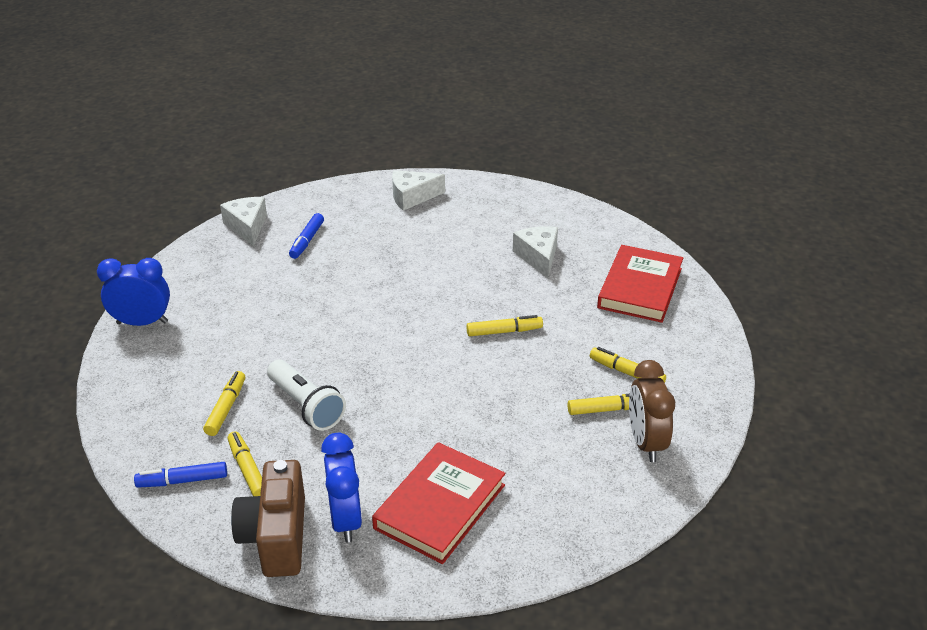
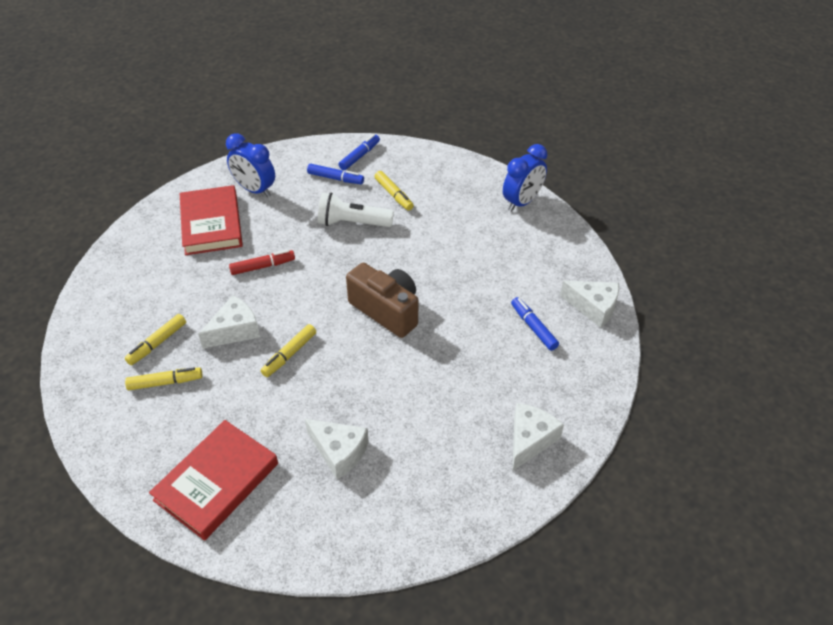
camera: 135 degrees right, 10 degrees up
yellow marker [228,431,262,496] -> blue marker [307,164,364,184]
brown camera [231,460,305,577] -> brown camera moved to [346,263,418,338]
red book [597,245,683,323] -> red book turned 60 degrees clockwise [149,420,278,541]
brown clock [629,360,675,462] -> none
none -> white cheese [198,295,260,349]
none -> red marker [229,250,295,275]

